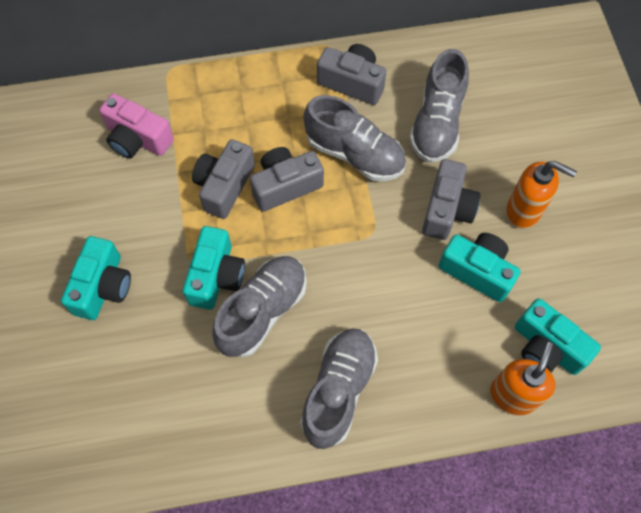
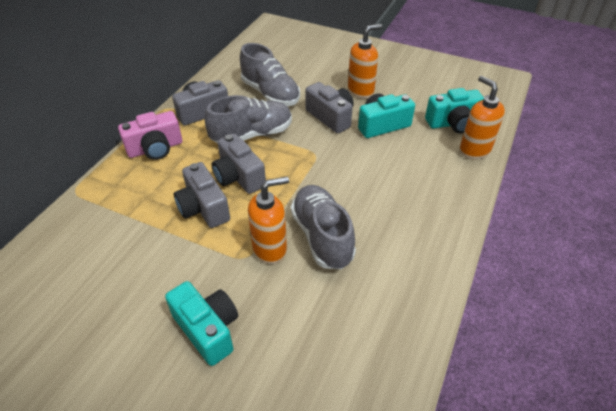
camera: 55 degrees left, 20 degrees down
pink camera [99,93,174,159] -> pink camera moved to [118,111,182,160]
turquoise camera [183,226,245,310] -> orange soap dispenser [248,176,289,264]
grey camera [250,147,324,211] -> grey camera turned 45 degrees counterclockwise [212,133,266,194]
grey shoe [300,328,378,449] -> none

